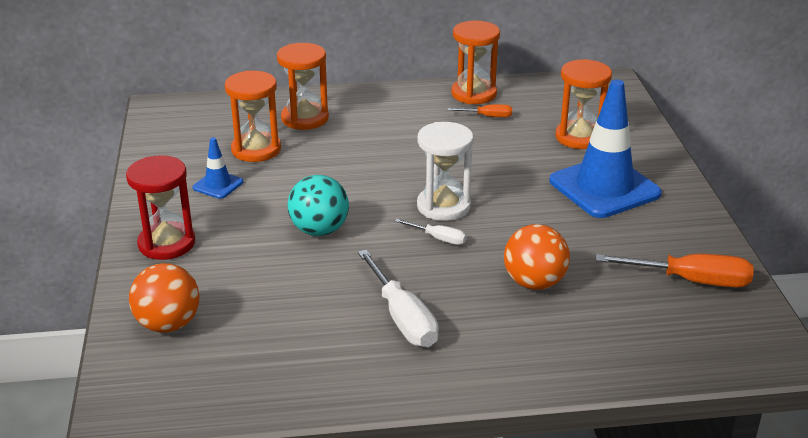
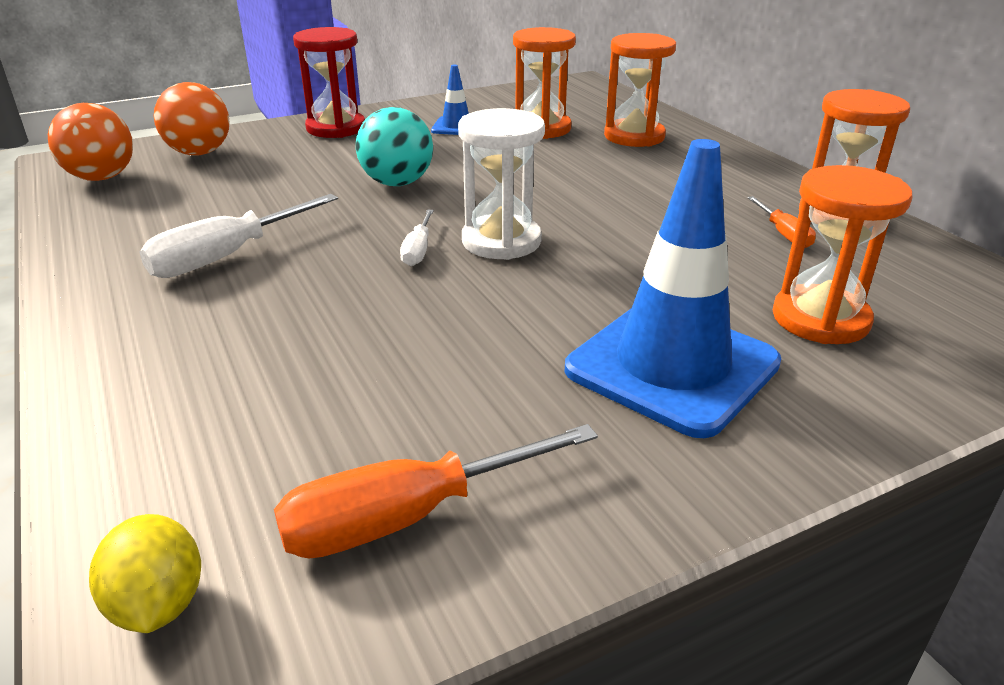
camera: 70 degrees right, 0 degrees up
orange ball [504,224,570,290] -> orange ball moved to [48,103,133,181]
orange screwdriver [596,254,753,287] -> orange screwdriver turned 75 degrees clockwise [274,424,598,559]
none -> yellow lemon [89,514,201,633]

